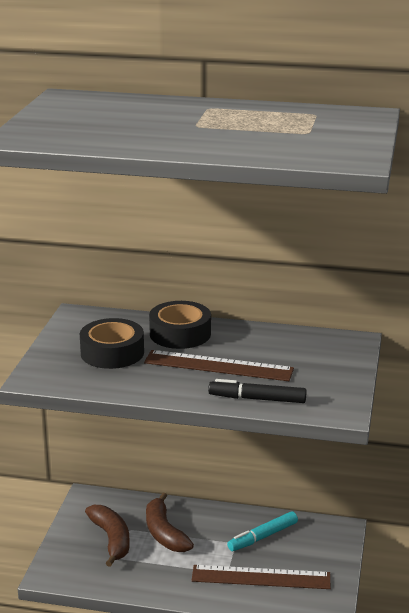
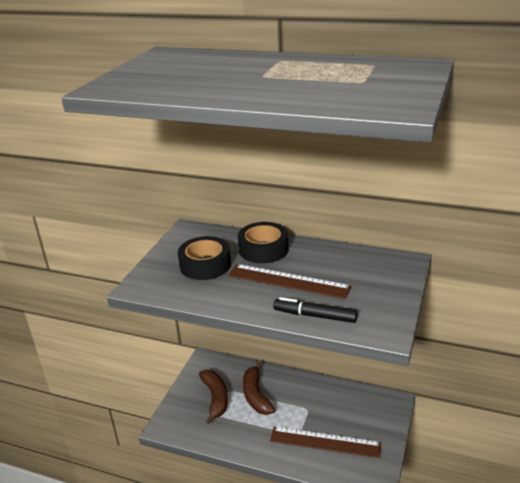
camera: 10 degrees right, 5 degrees up
turquoise marker [227,511,298,551] -> none

